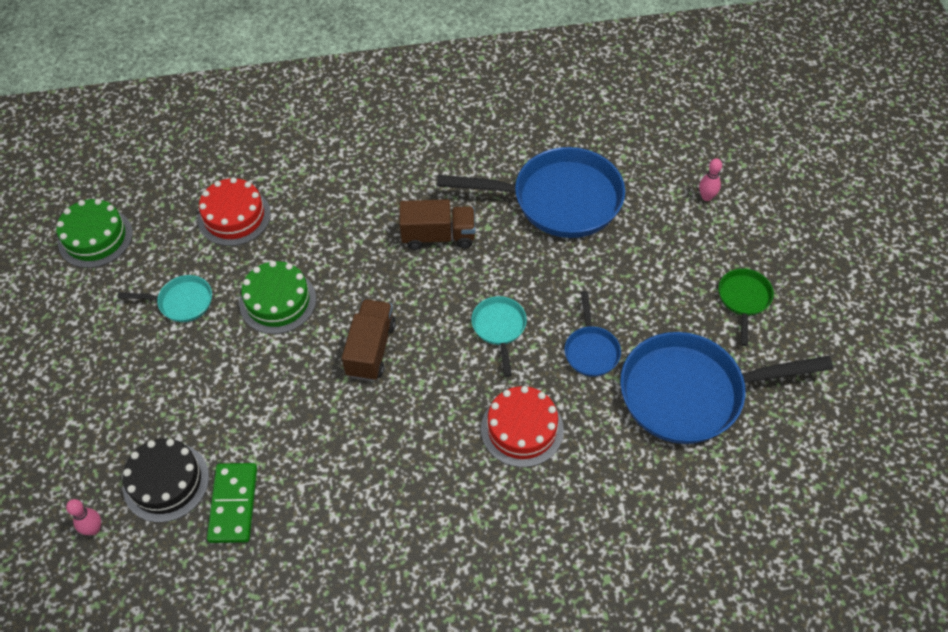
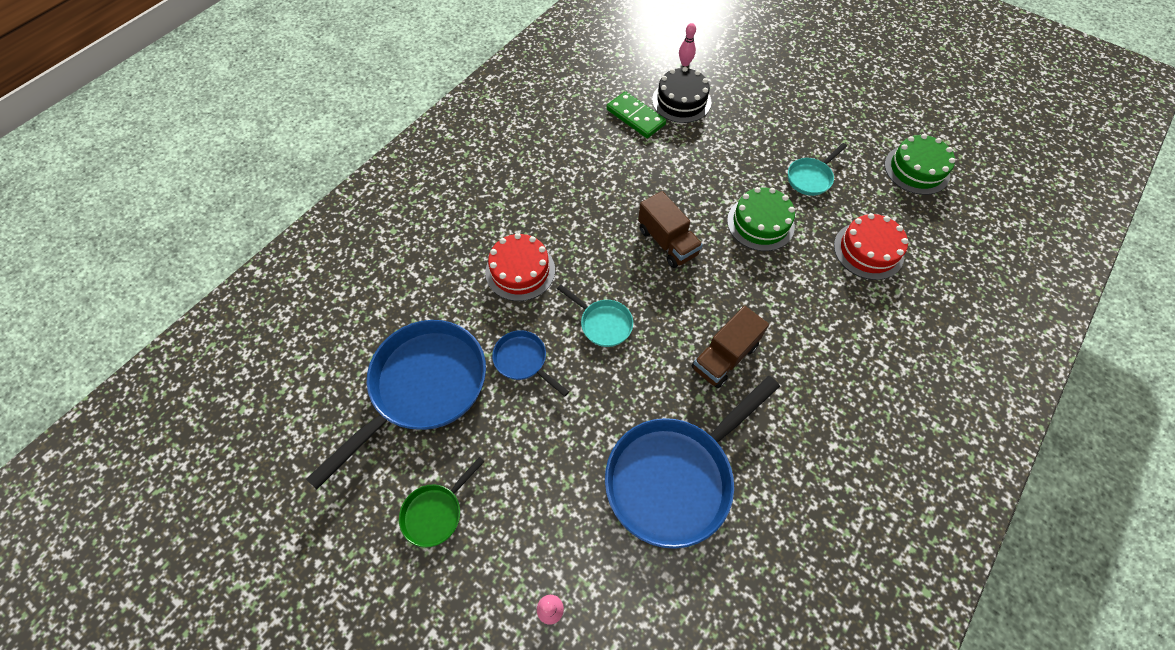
camera: 135 degrees right, 5 degrees up
green pan [719,268,774,346] -> green pan turned 75 degrees clockwise [399,457,485,548]

